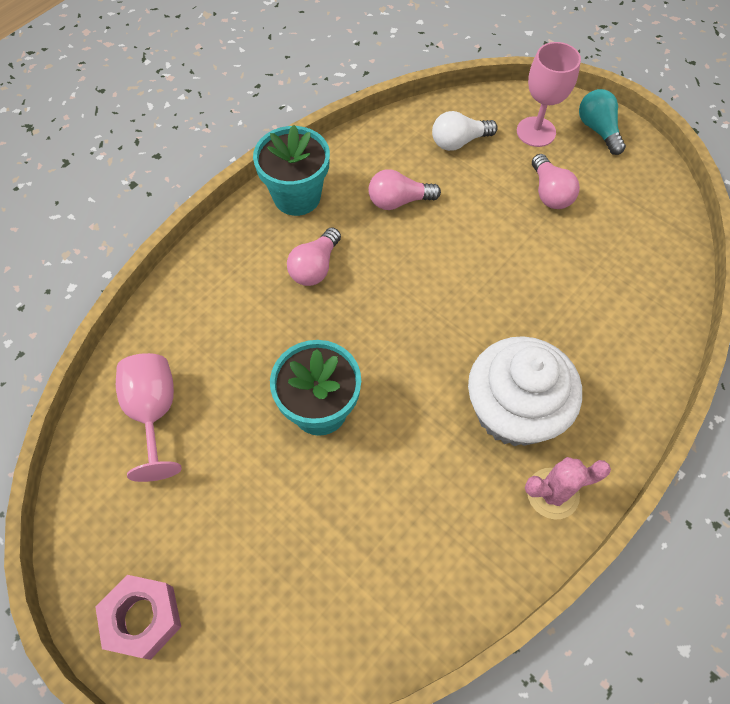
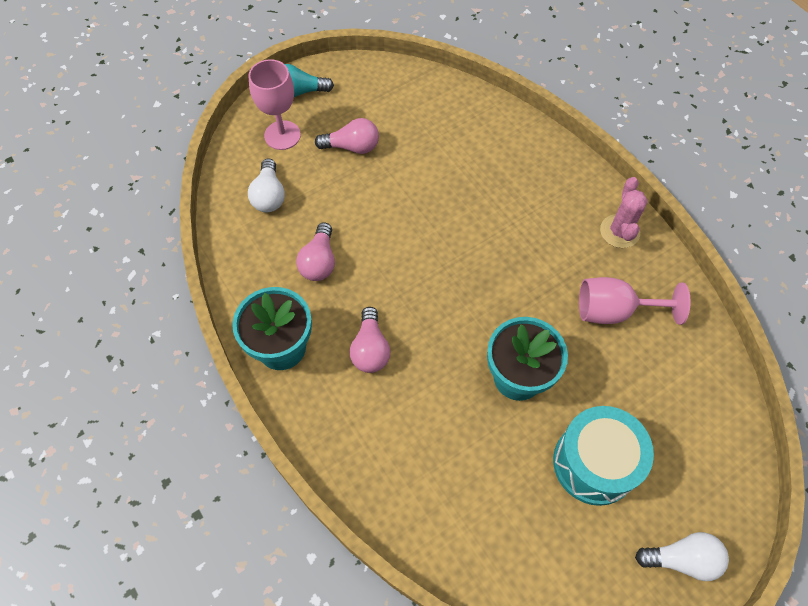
camera: 75 degrees left, 0 degrees up
pink nut [95,575,181,660] -> white light bulb [635,532,729,581]
pink goblet [116,353,182,482] -> pink goblet moved to [579,277,691,325]
pink light bulb [287,227,341,286] -> pink light bulb turned 45 degrees clockwise [350,307,390,373]
white cupcake [468,336,582,446] -> none
none -> turquoise drum [553,406,654,506]

